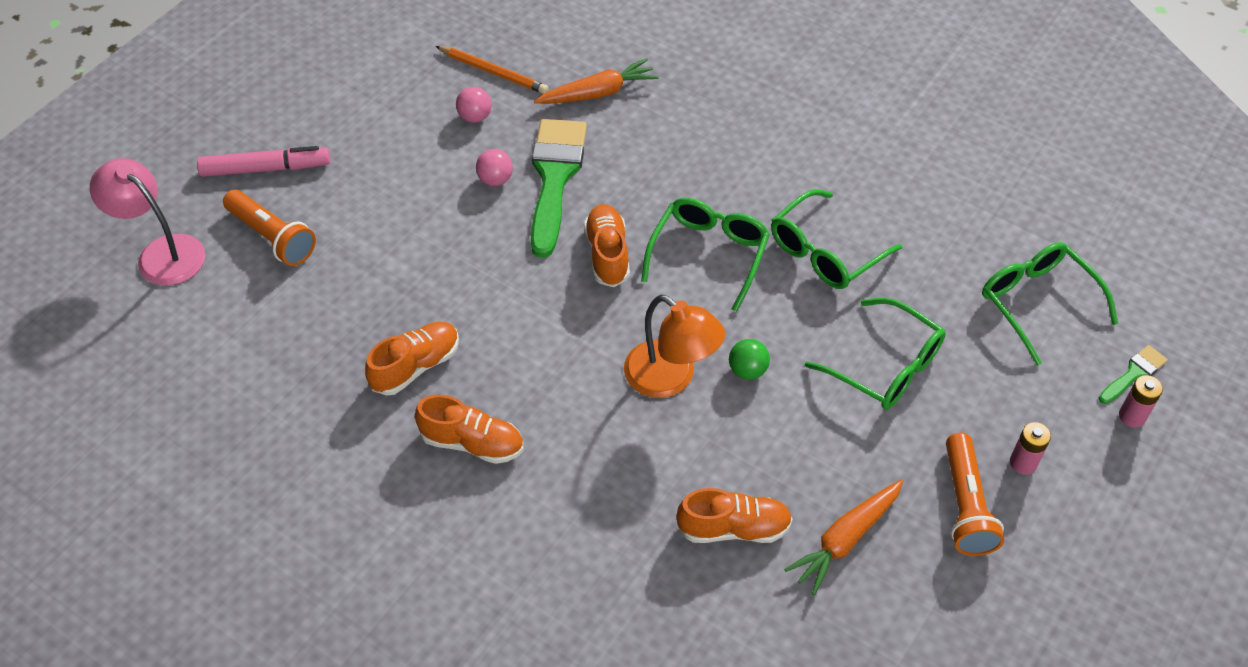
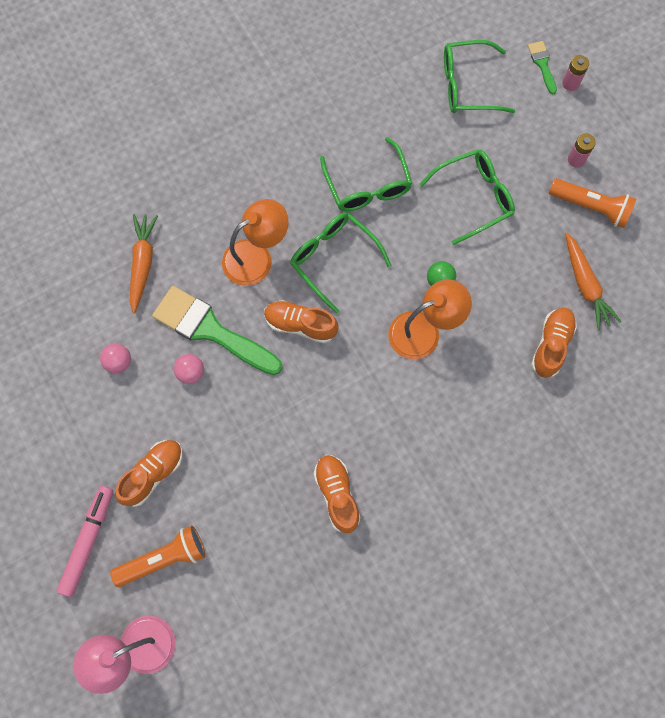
camera: 65 degrees left, 20 degrees up
orange shoe [415,395,523,464] -> orange shoe moved to [115,440,183,507]
orange pencil [436,46,548,94] -> none
none -> orange lamp [222,199,289,286]

